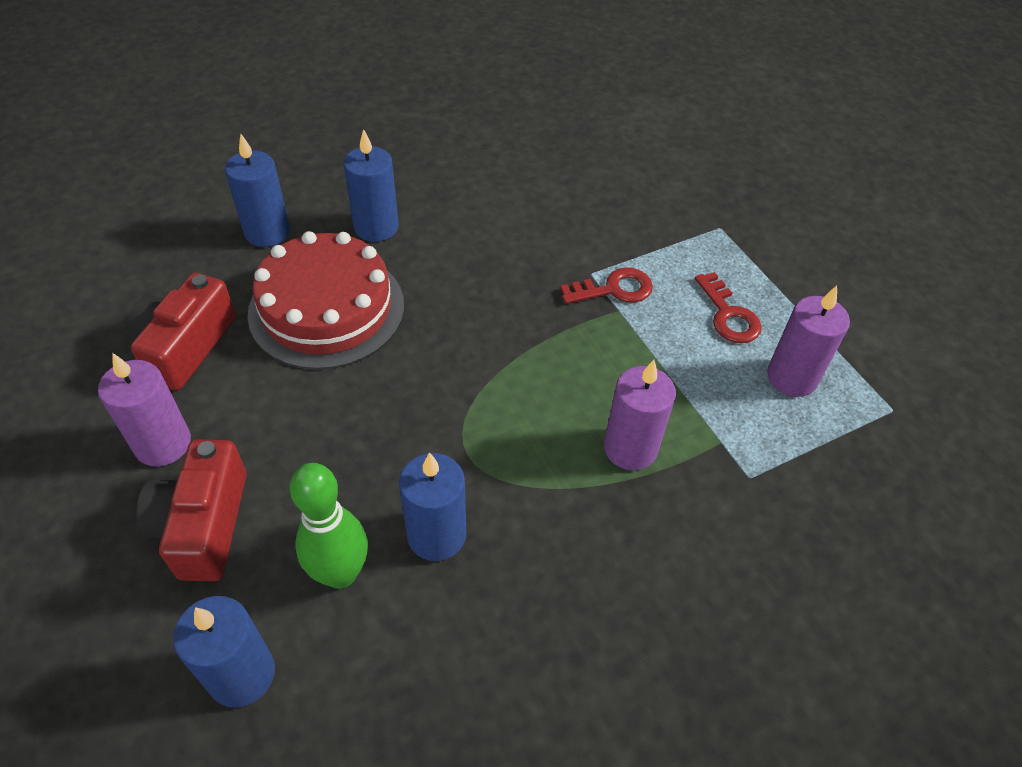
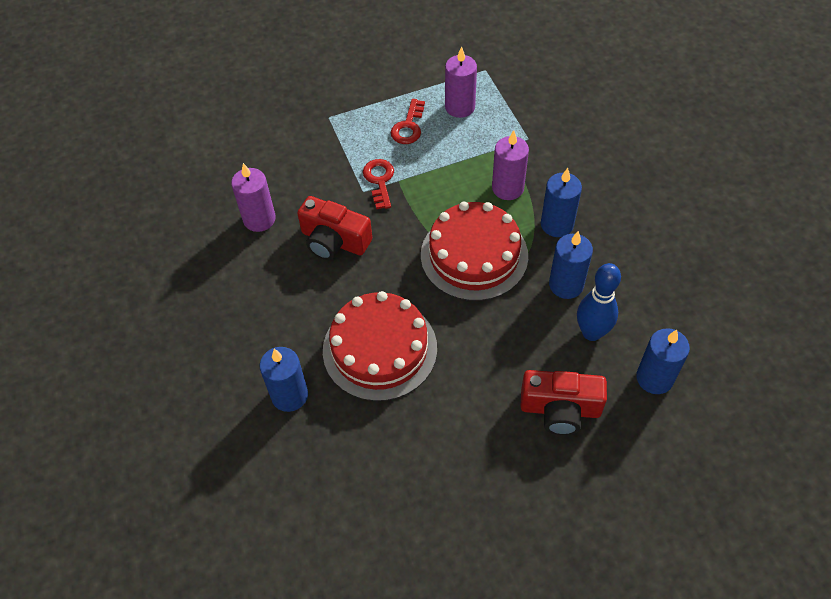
camera: 80 degrees left, 5 degrees up
purple candle [98,353,191,466] -> purple candle moved to [231,163,276,232]
red camera [128,273,236,390] -> red camera moved to [297,196,372,260]
green bowling pin [290,463,368,589] -> blue bowling pin [577,263,621,341]
blue candle [344,129,399,242] -> blue candle moved to [541,168,582,237]
red key [695,272,762,343] -> red key turned 120 degrees clockwise [391,99,425,144]
none -> red cake [421,202,528,301]

